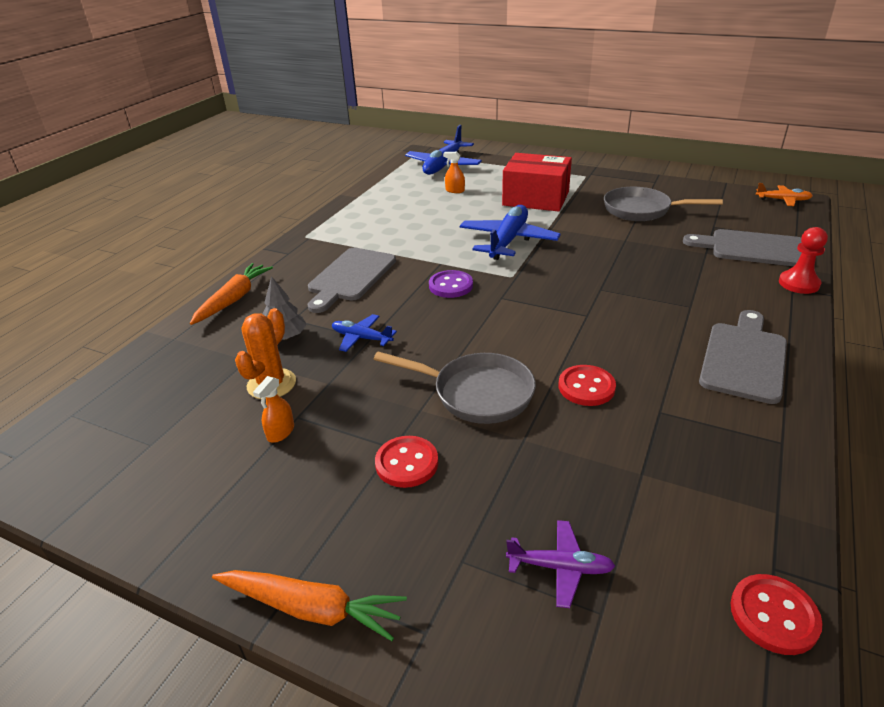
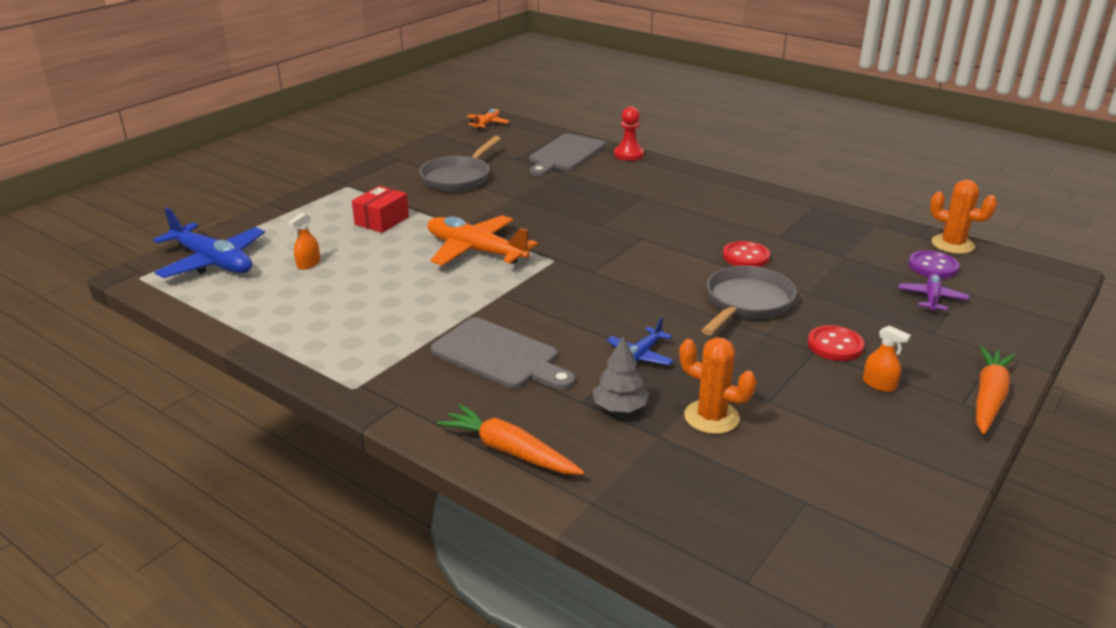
camera: 80 degrees left, 5 degrees down
orange spray bottle [253,376,294,443] -> orange spray bottle moved to [863,325,911,392]
purple button [429,270,473,298] -> purple button moved to [908,250,959,278]
blue plane [460,205,561,260] -> orange plane [428,215,538,266]
red box [502,153,572,211] -> red box [352,186,409,233], size x0.60
grey cutting board [699,310,787,404] -> none
red button [731,574,823,655] -> orange cactus [930,180,997,254]

